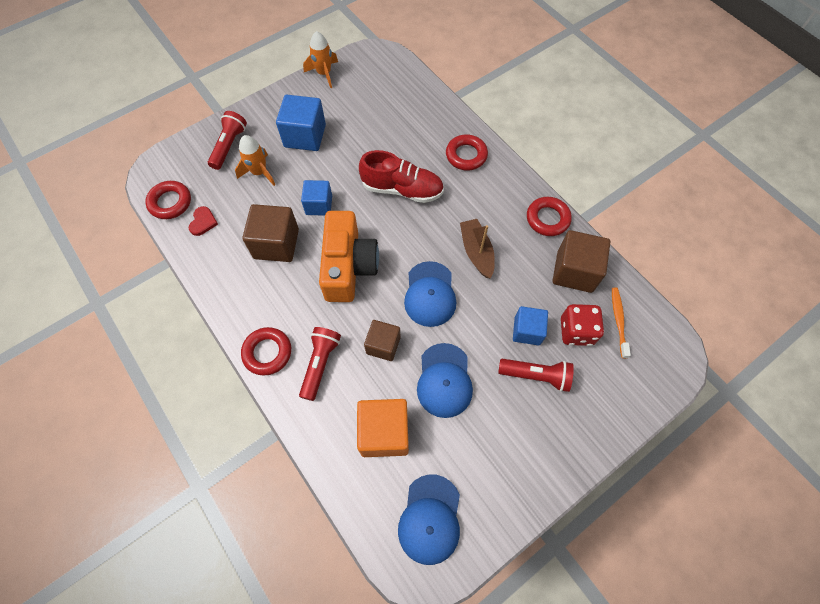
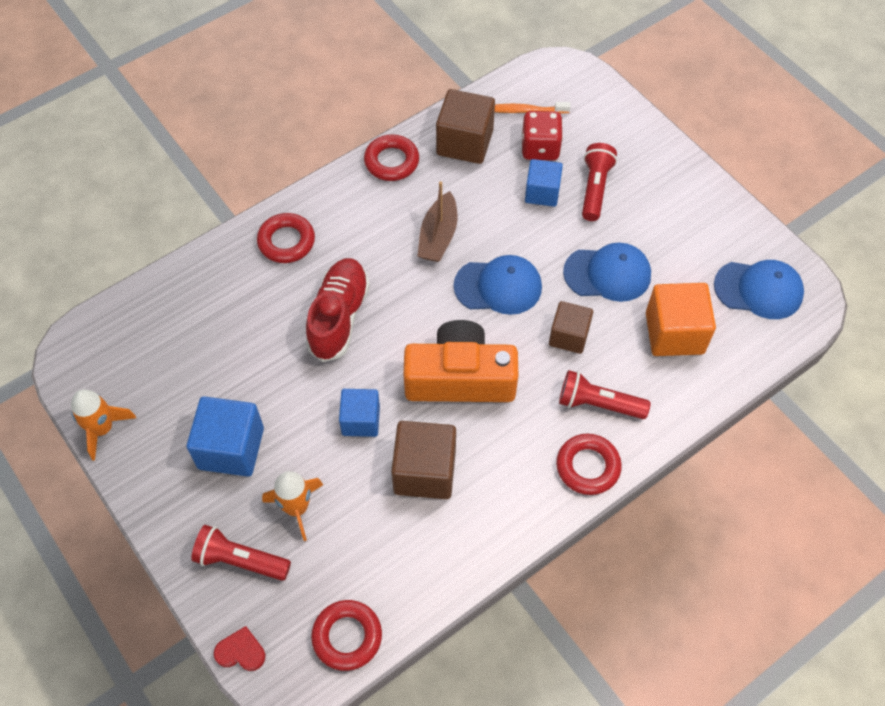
camera: 90 degrees left, 5 degrees down
red heart [189,206,218,236] -> red heart moved to [214,626,265,671]
brown boat [460,219,495,279] -> brown boat turned 60 degrees counterclockwise [417,181,457,262]

